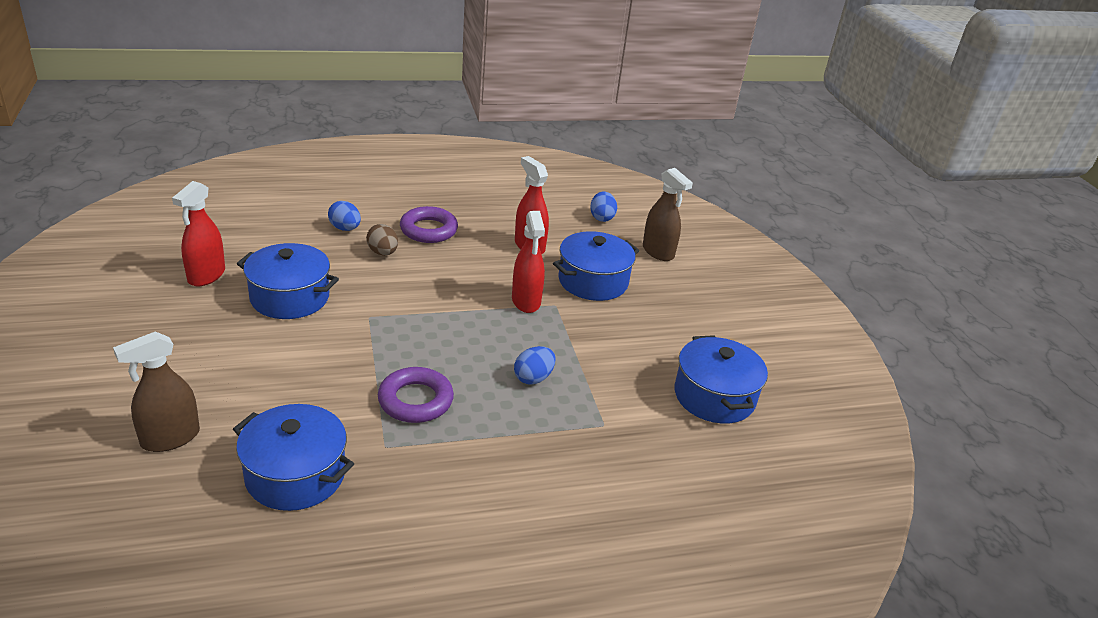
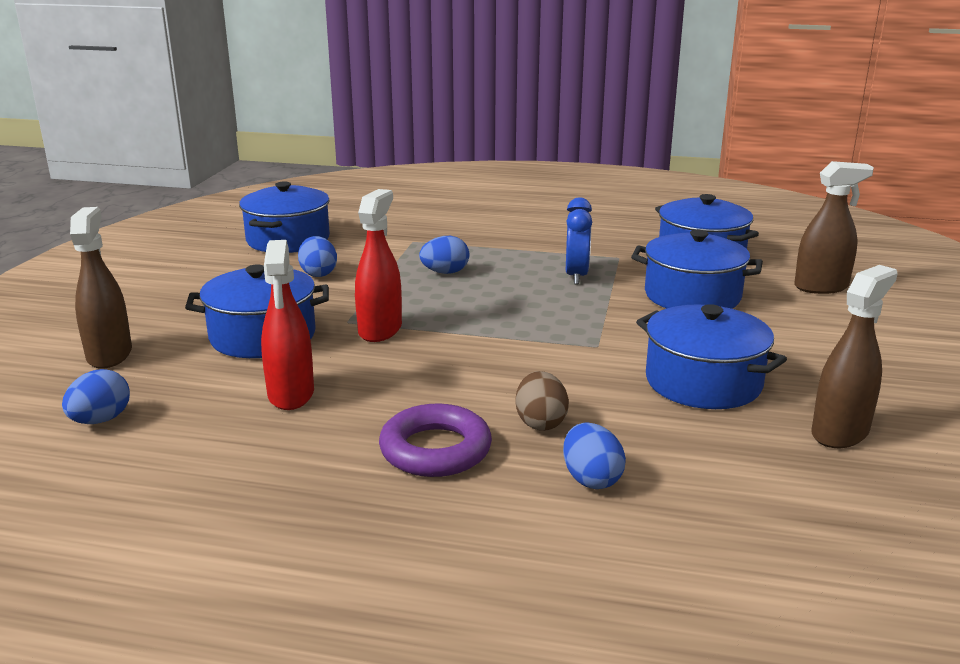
camera: 150 degrees left, 10 degrees down
red spray bottle [172,181,225,286] -> brown spray bottle [811,265,898,448]
purple ring [378,367,454,423] -> blue clock [566,197,592,284]
none -> blue egg [298,236,337,277]
none -> blue pot [631,230,763,309]

